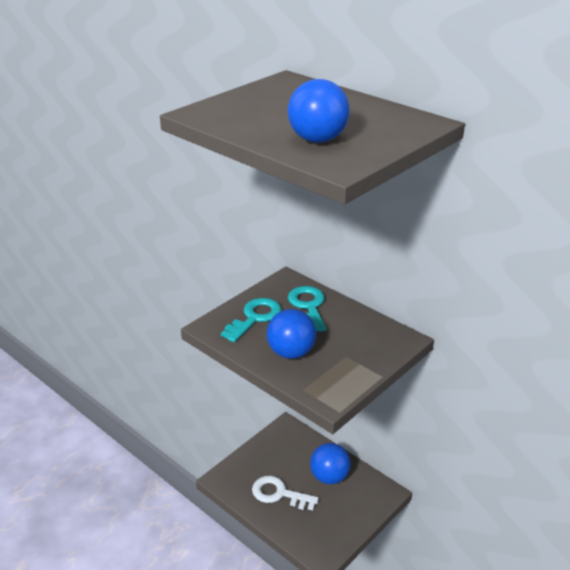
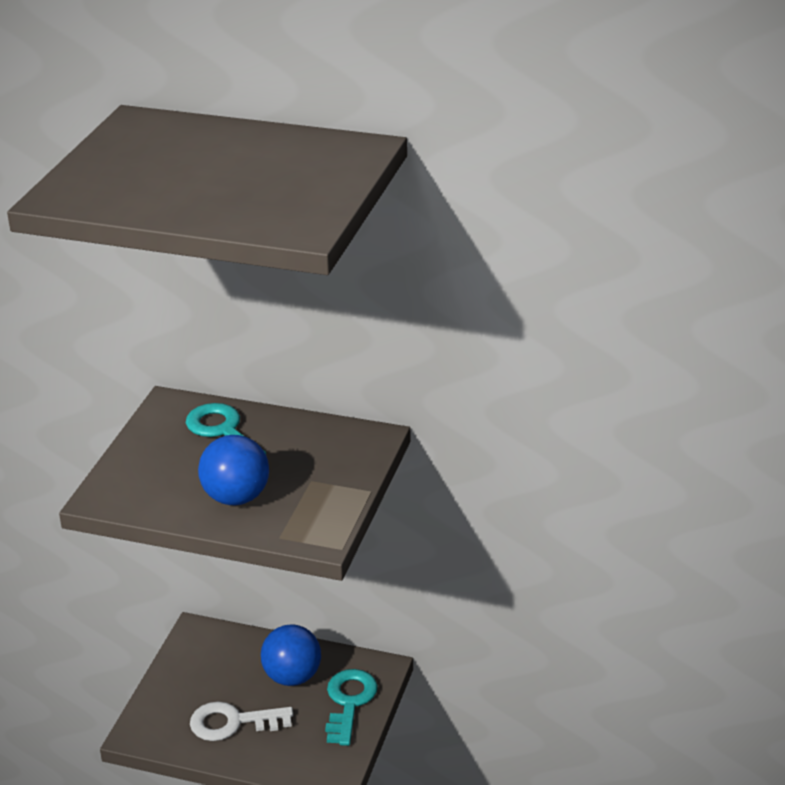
camera: 25 degrees left, 0 degrees up
turquoise key [221,298,281,342] -> turquoise key moved to [325,669,378,746]
blue ball [288,79,350,143] -> none

